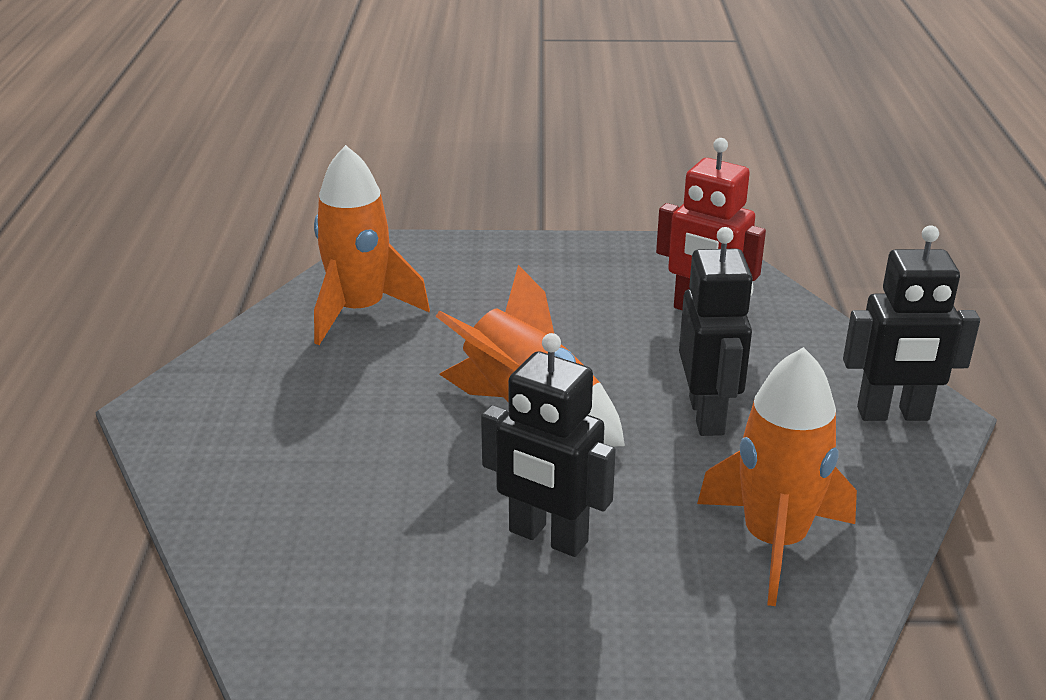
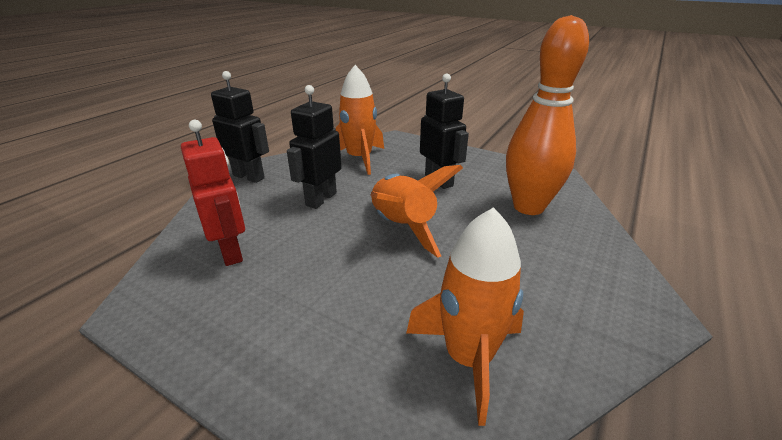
camera: 150 degrees left, 0 degrees up
none -> orange bowling pin [506,15,589,215]

